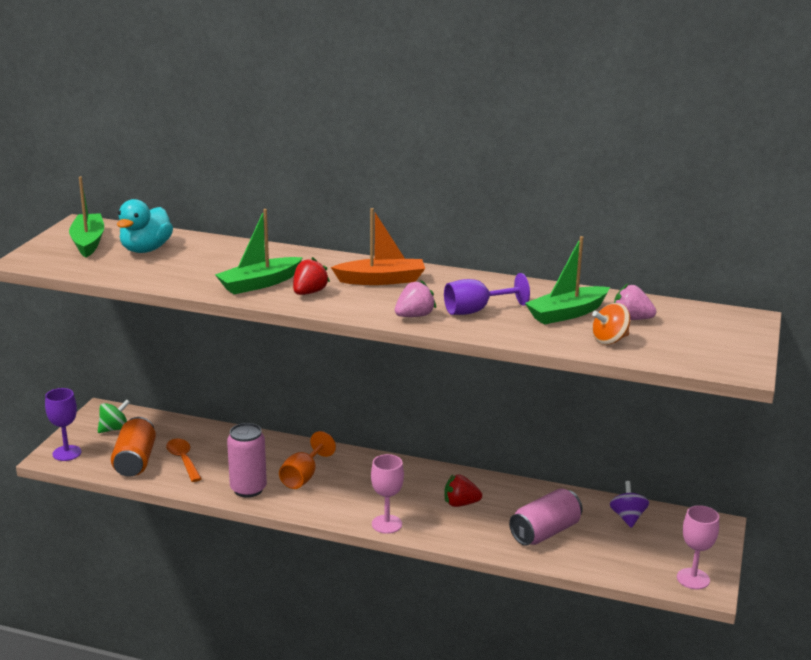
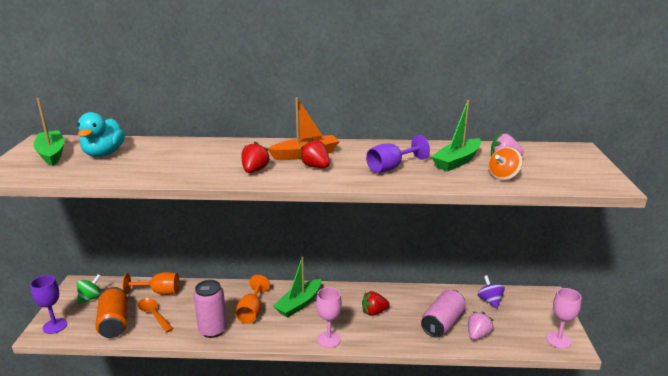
camera: 15 degrees left, 0 degrees up
green boat [215,209,303,294] -> green boat moved to [273,257,321,317]
pink strawberry [395,280,436,317] -> pink strawberry moved to [468,312,494,340]
none -> orange goblet [122,272,179,295]
none -> red strawberry [299,139,330,168]

